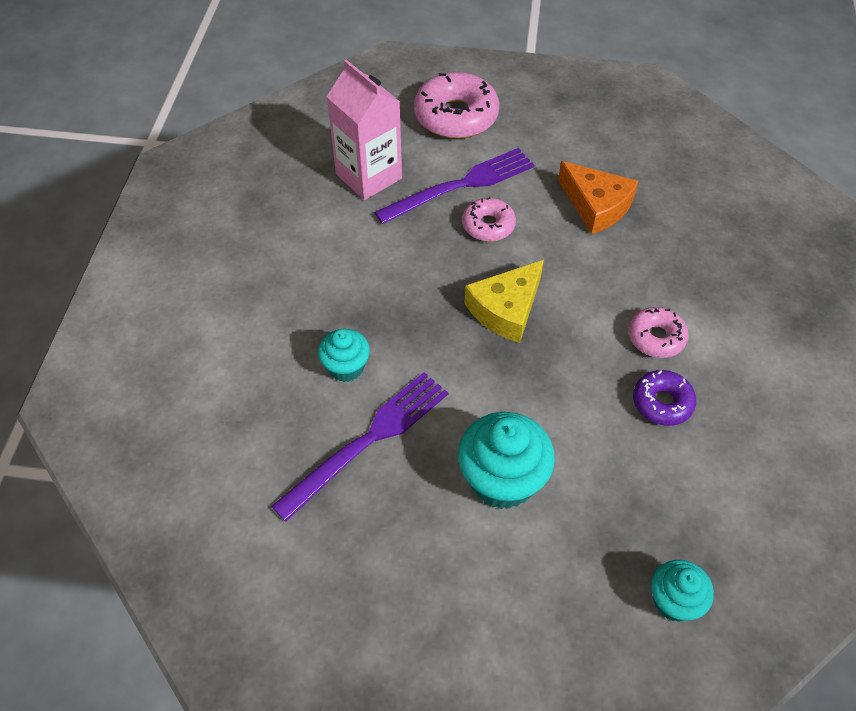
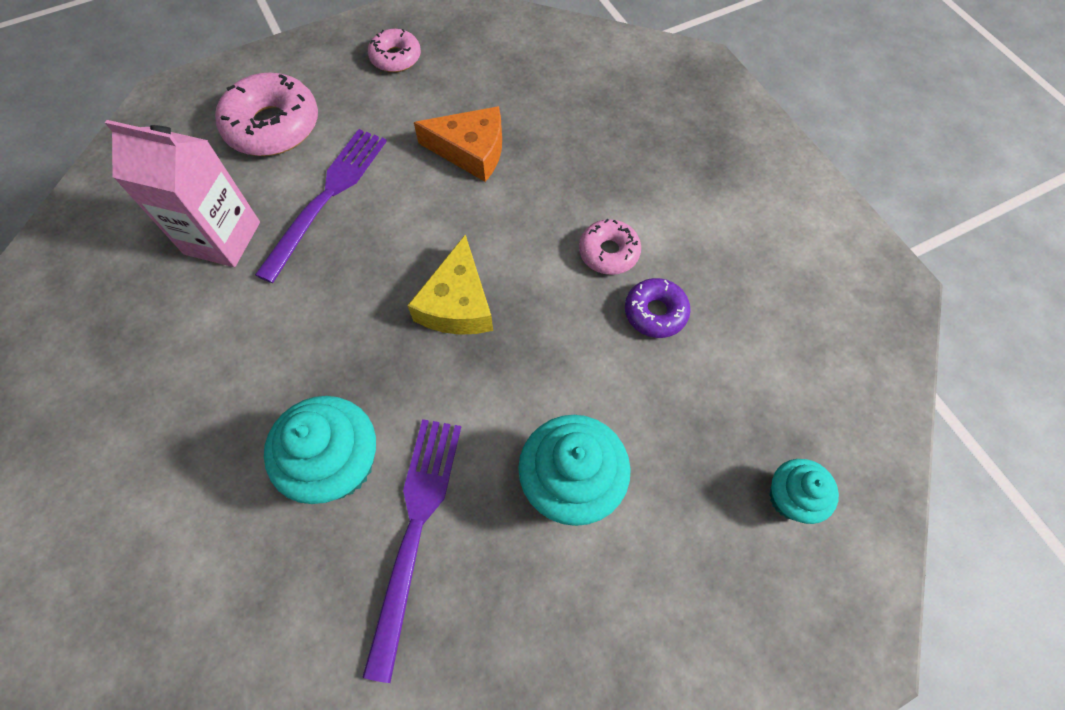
camera: 35 degrees left, 10 degrees up
turquoise cupcake [318,329,370,382] -> turquoise cupcake [264,396,376,504], size x1.67
pink donut [462,197,516,242] -> pink donut moved to [368,29,421,72]

